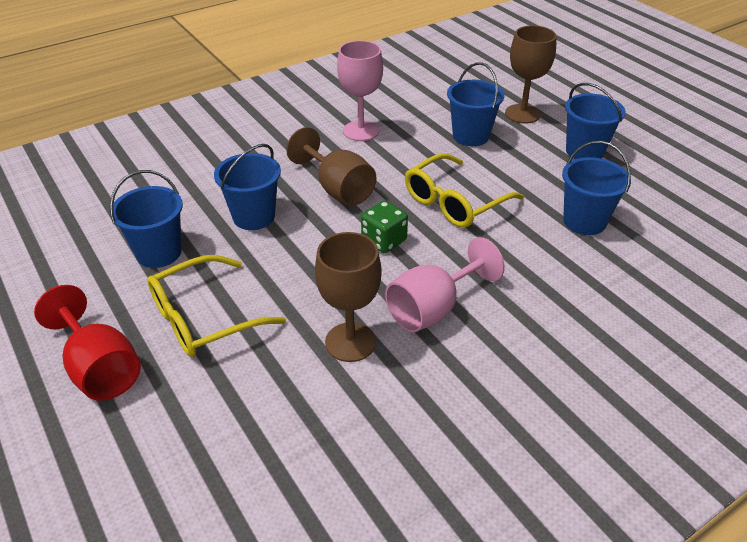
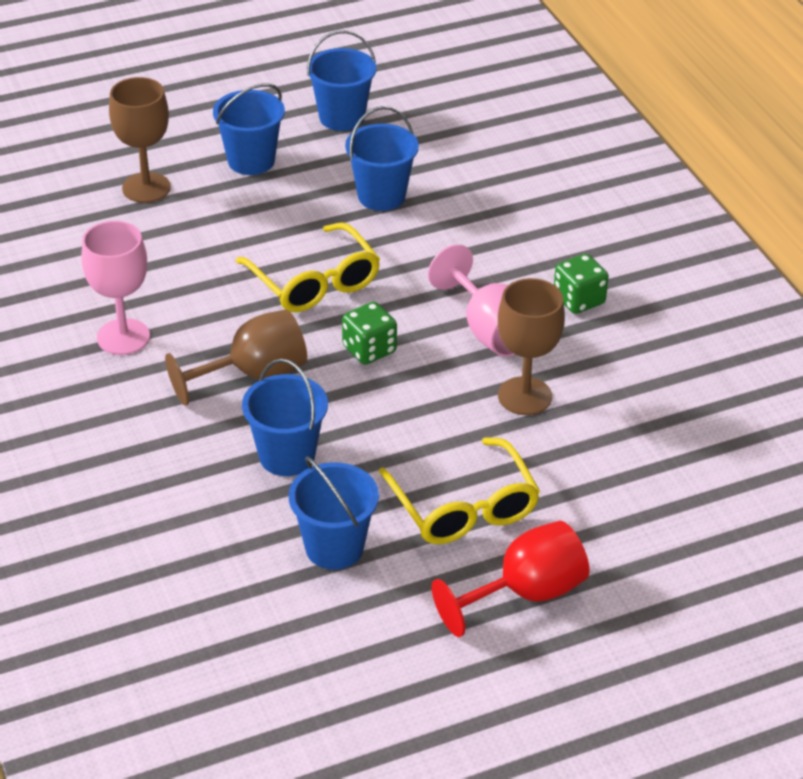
camera: 80 degrees left, 0 degrees up
blue bucket [447,62,504,146] -> blue bucket moved to [307,30,376,131]
none -> green dice [554,254,609,314]

